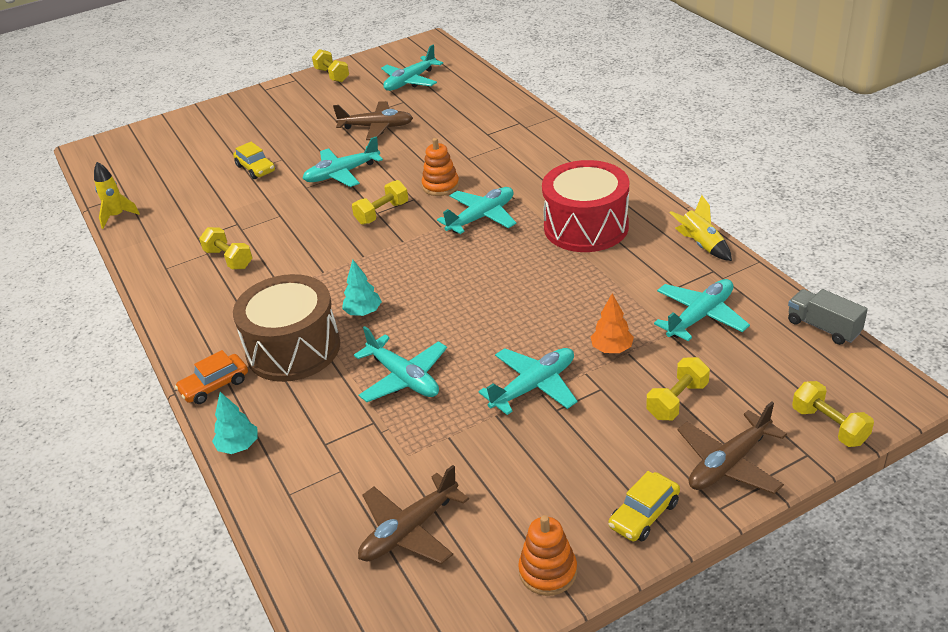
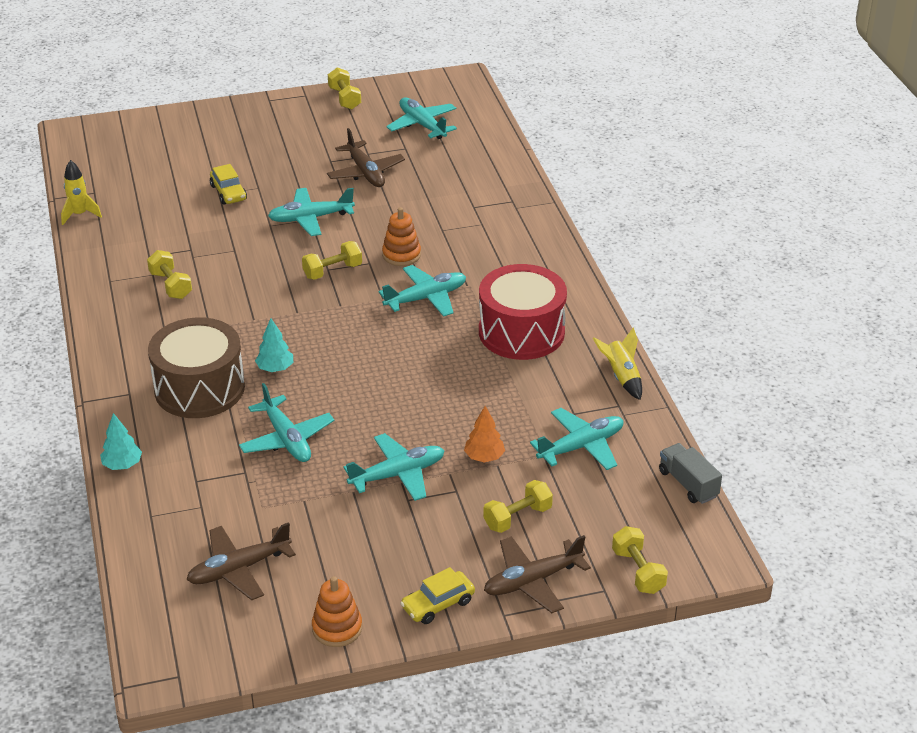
camera: 10 degrees right, 0 degrees up
orange car [175,350,248,404] -> none
brown plane [333,101,413,140] -> brown plane turned 45 degrees clockwise [327,128,405,187]
turquoise plane [381,45,443,91] -> turquoise plane turned 90 degrees clockwise [386,98,457,139]

